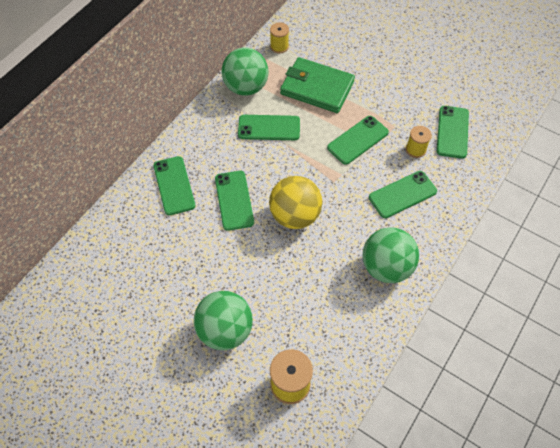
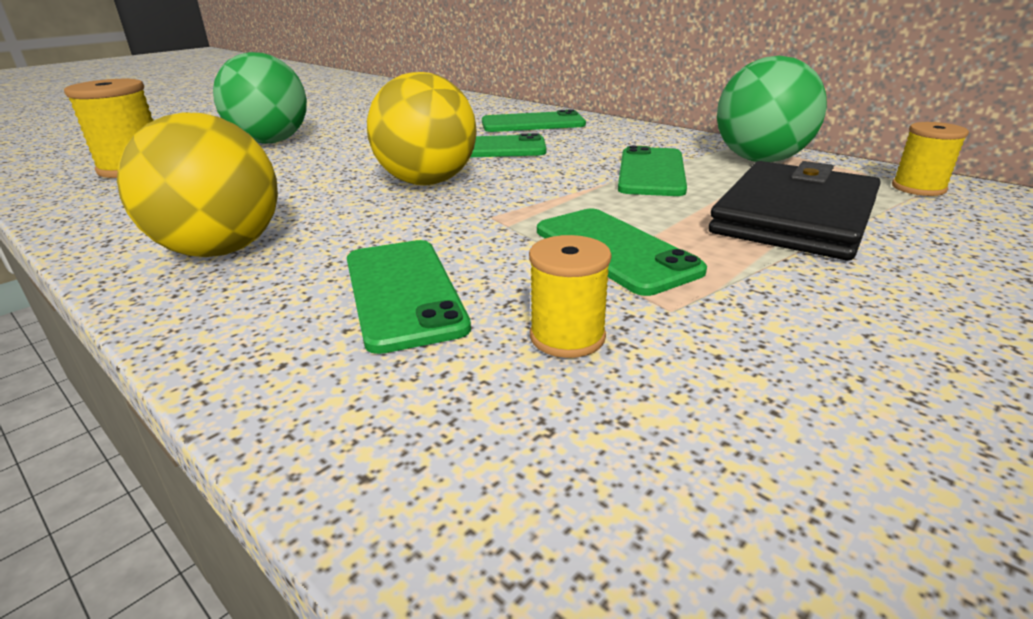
camera: 100 degrees right, 30 degrees down
green wallet [280,57,355,113] -> black wallet [708,161,881,260]
green ball [362,227,419,283] -> yellow ball [117,112,278,257]
green phone [437,106,469,159] -> none

